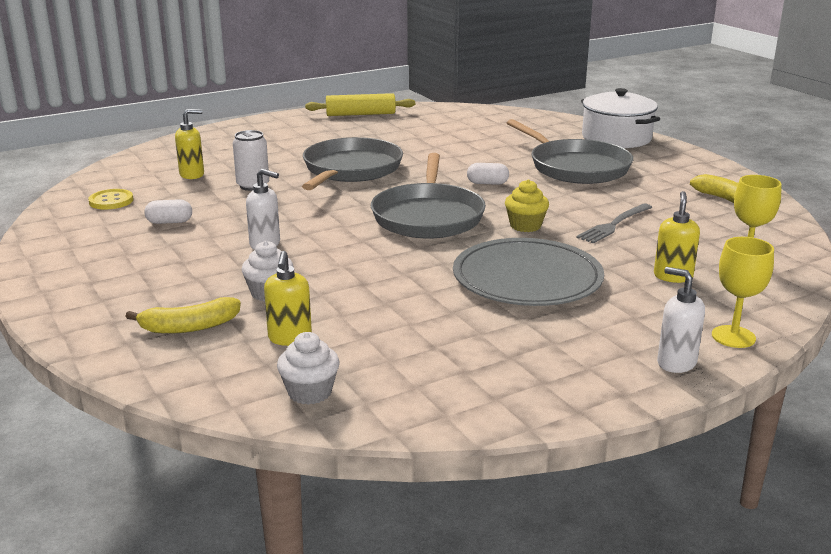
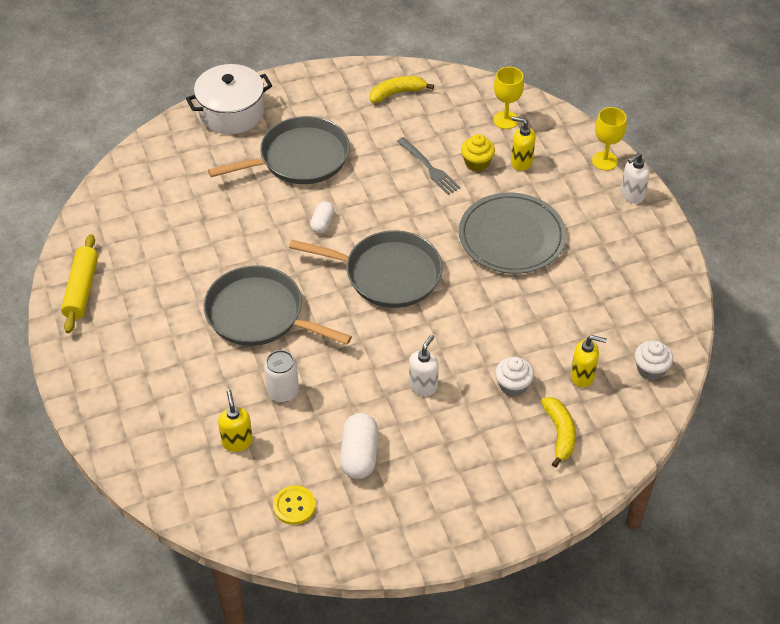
camera: 80 degrees left, 25 degrees up
white capsule [144,199,192,224] -> white capsule [340,413,378,479], size x1.66
yellow cupcake [505,179,549,232] -> yellow cupcake moved to [461,134,495,172]

